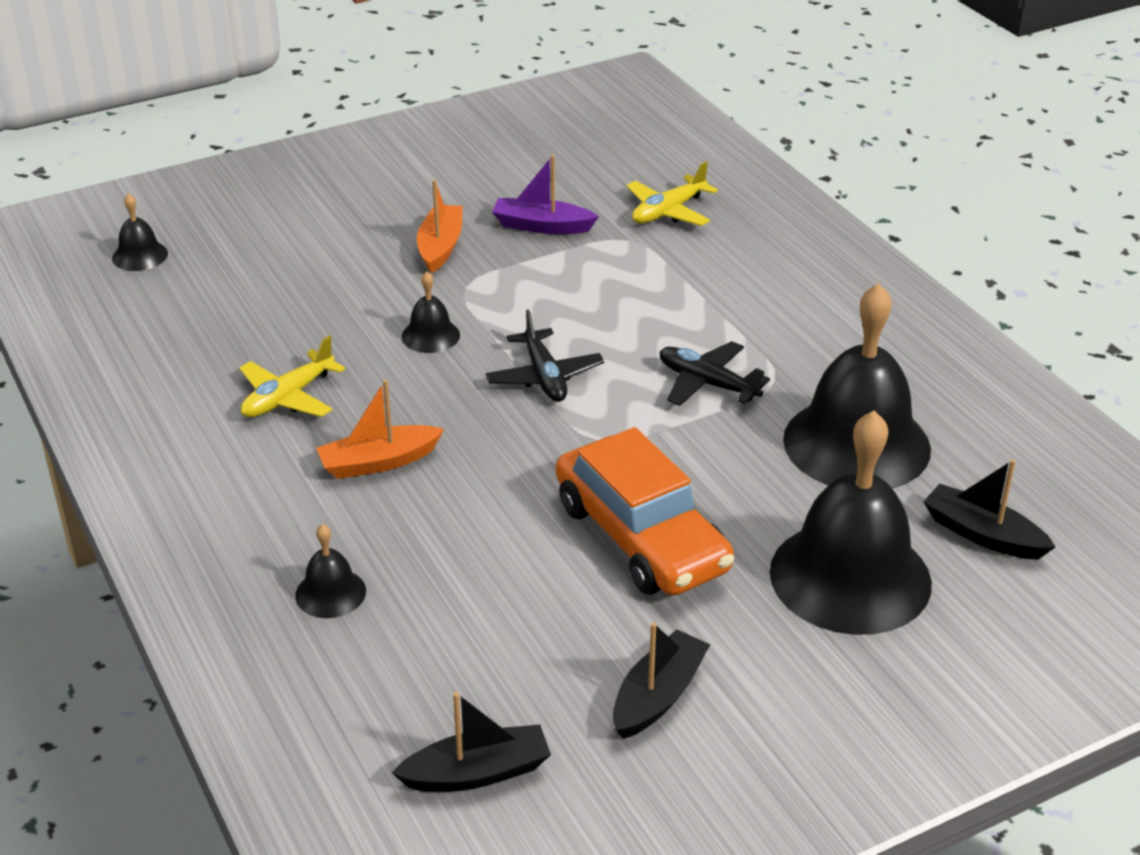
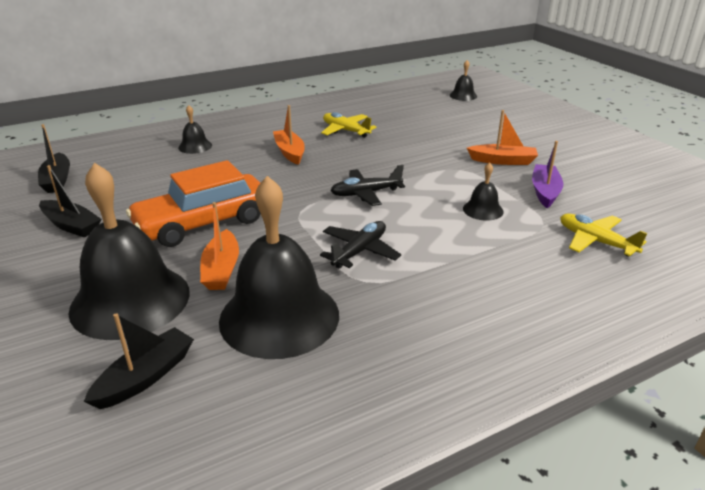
camera: 90 degrees right, 5 degrees down
black bell [402,271,460,353] -> black bell moved to [463,162,504,221]
none -> orange boat [200,202,239,290]

